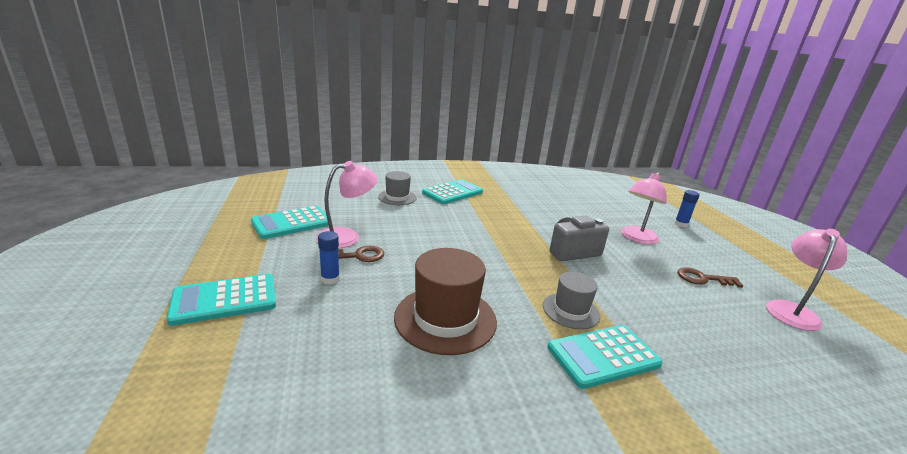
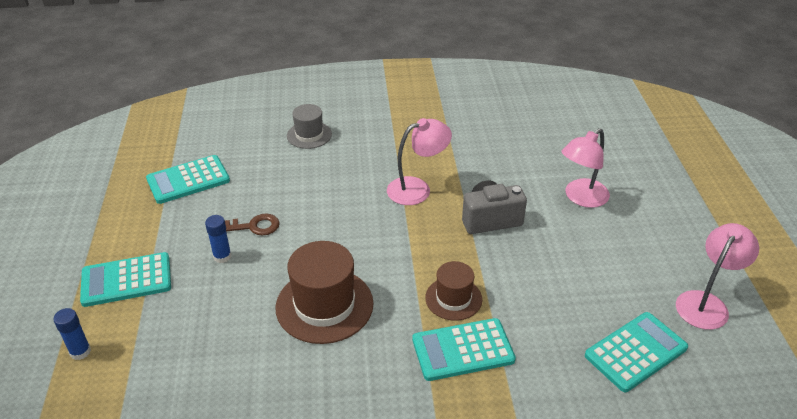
camera: 10 degrees right, 15 degrees up
pink lamp [316,161,378,248] -> pink lamp moved to [387,118,452,205]
turquoise calculator [422,179,483,204] -> turquoise calculator moved to [585,312,688,392]
grey hat [543,272,600,329] -> brown hat [425,261,482,321]
blue glue stick [674,190,700,227] -> blue glue stick moved to [53,308,91,360]
brown key [677,267,743,288] -> none

